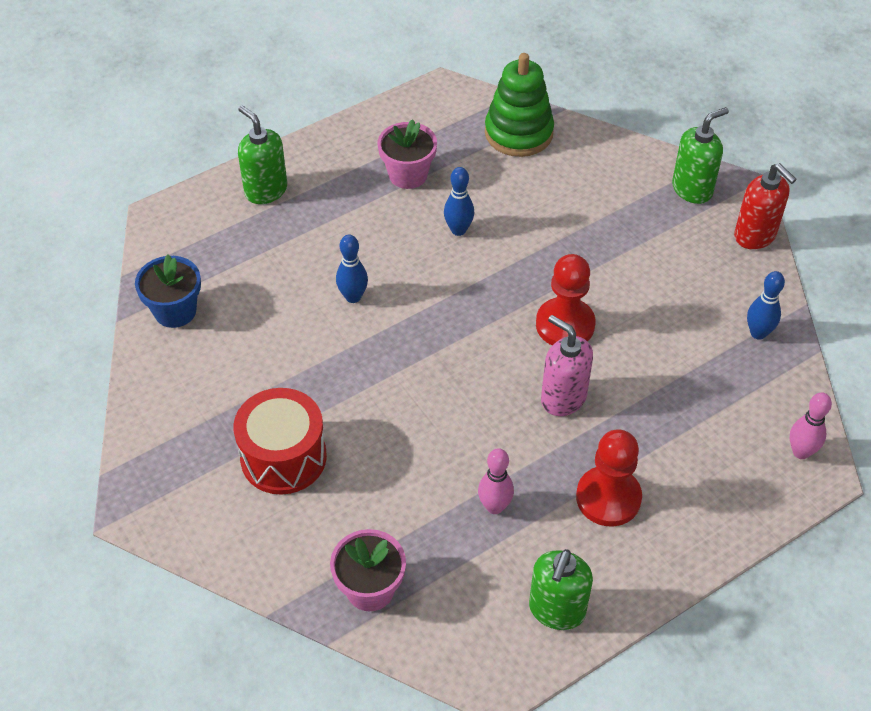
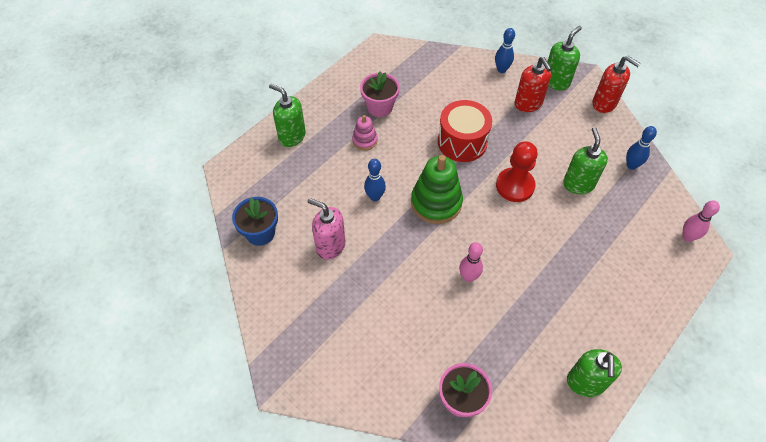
camera: 15 degrees left, 5 degrees up
red drum [233,388,327,495] -> red drum moved to [438,100,492,162]
blue bowling pin [444,167,474,236] -> blue bowling pin moved to [495,28,515,73]
pink bowling pin [478,448,514,514] -> pink bowling pin moved to [459,242,483,282]
green stacking toy [485,53,554,157] -> green stacking toy moved to [411,155,463,224]
pink soap dispenser [541,315,593,416] -> pink soap dispenser moved to [307,198,345,260]
red pawn [576,429,642,526] -> none
none -> pink stacking toy [352,115,378,150]
none -> red soap dispenser [514,57,551,112]
none -> green soap dispenser [563,127,608,194]

